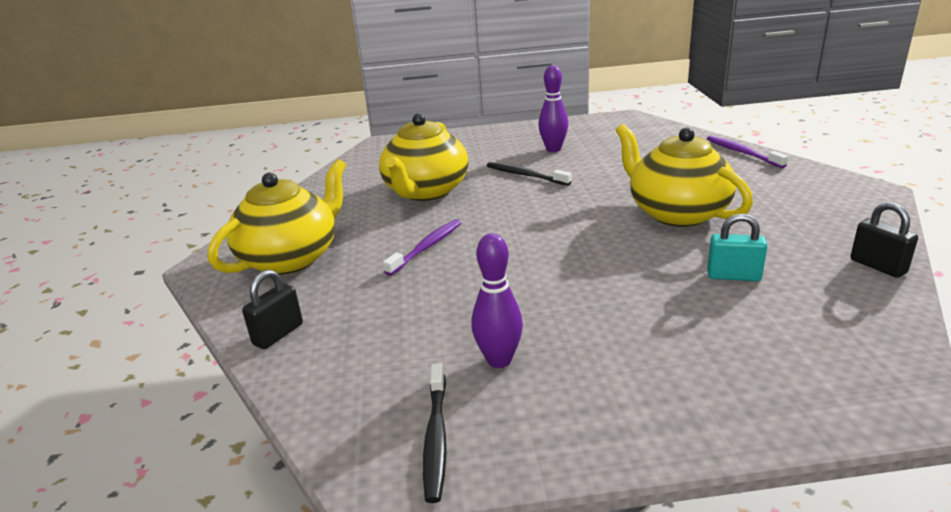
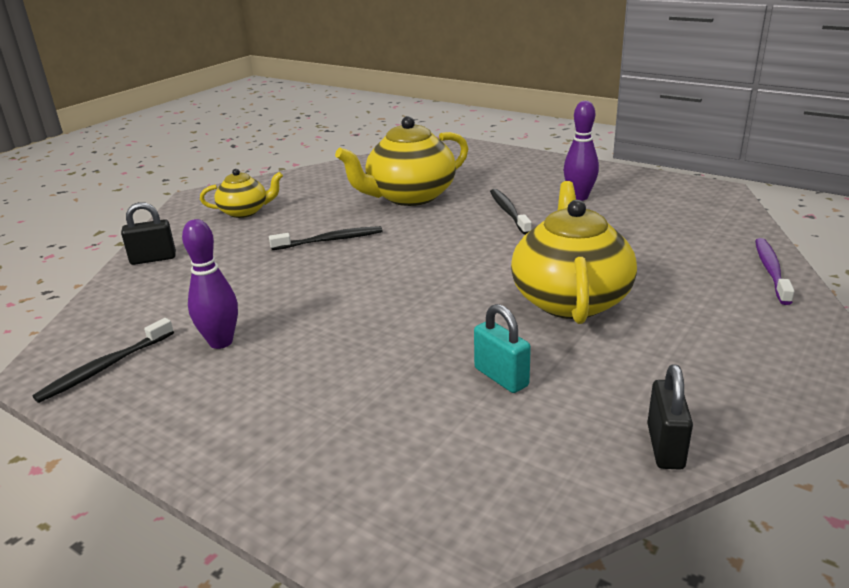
camera: 40 degrees right, 0 degrees up
yellow teapot [208,159,346,275] -> yellow teapot [200,169,283,218], size x0.55
purple toothbrush [383,219,462,276] -> black toothbrush [269,226,382,250]

